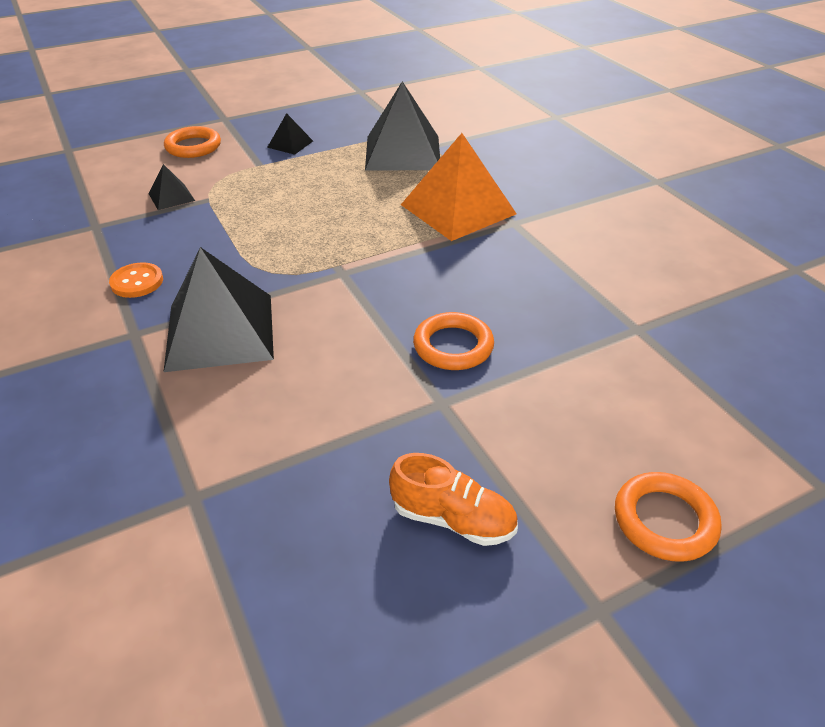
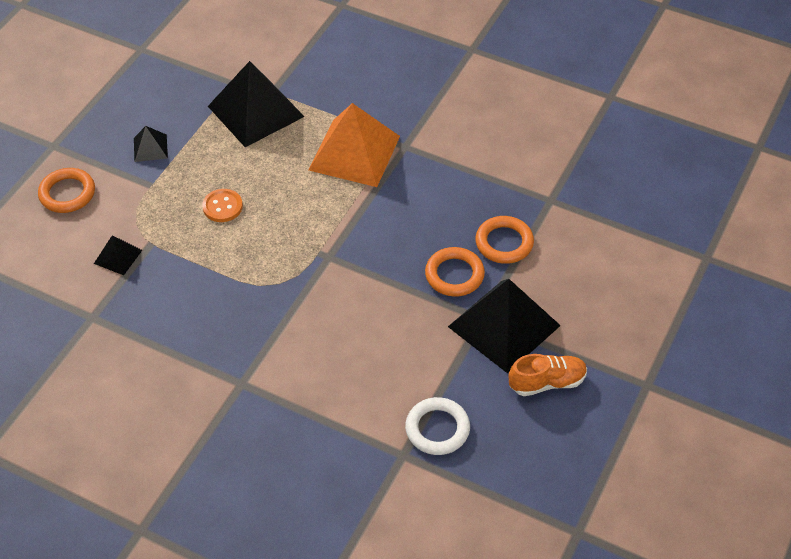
camera: 35 degrees left, 10 degrees up
orange button [109,262,163,298] -> orange button moved to [202,189,243,222]
black pyramid [164,247,274,372] -> black pyramid moved to [448,279,561,374]
orange ring [615,472,722,562] -> orange ring moved to [475,216,534,264]
none -> white ring [405,397,470,455]

